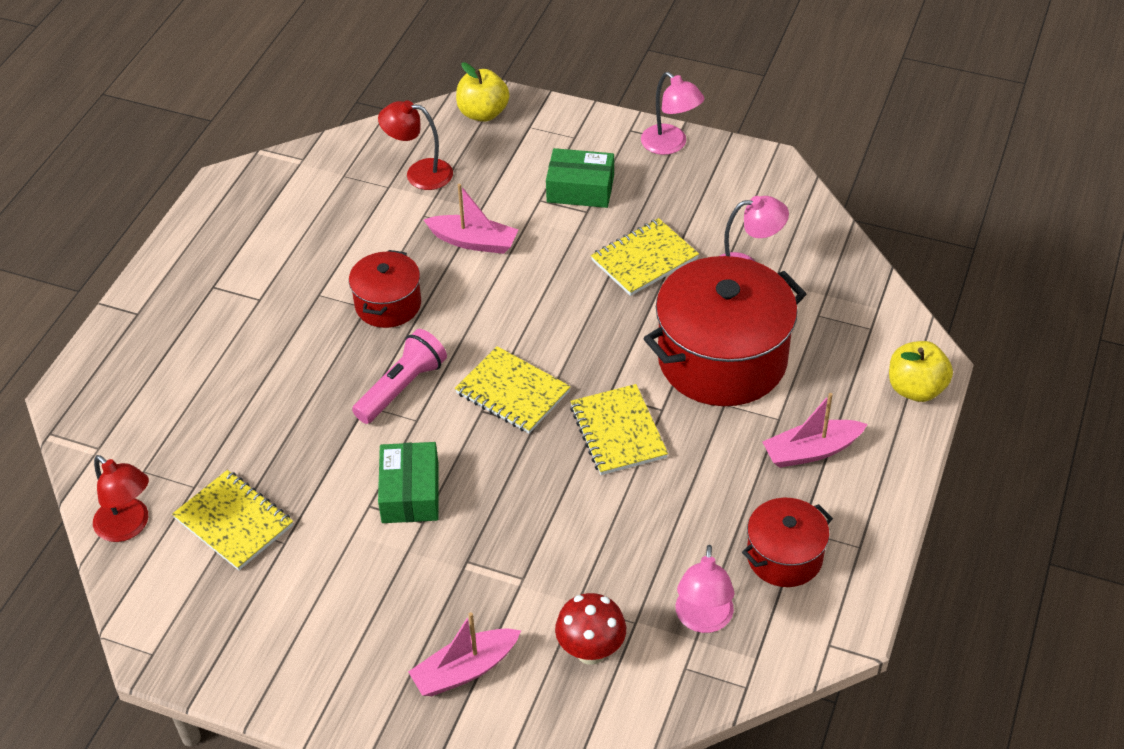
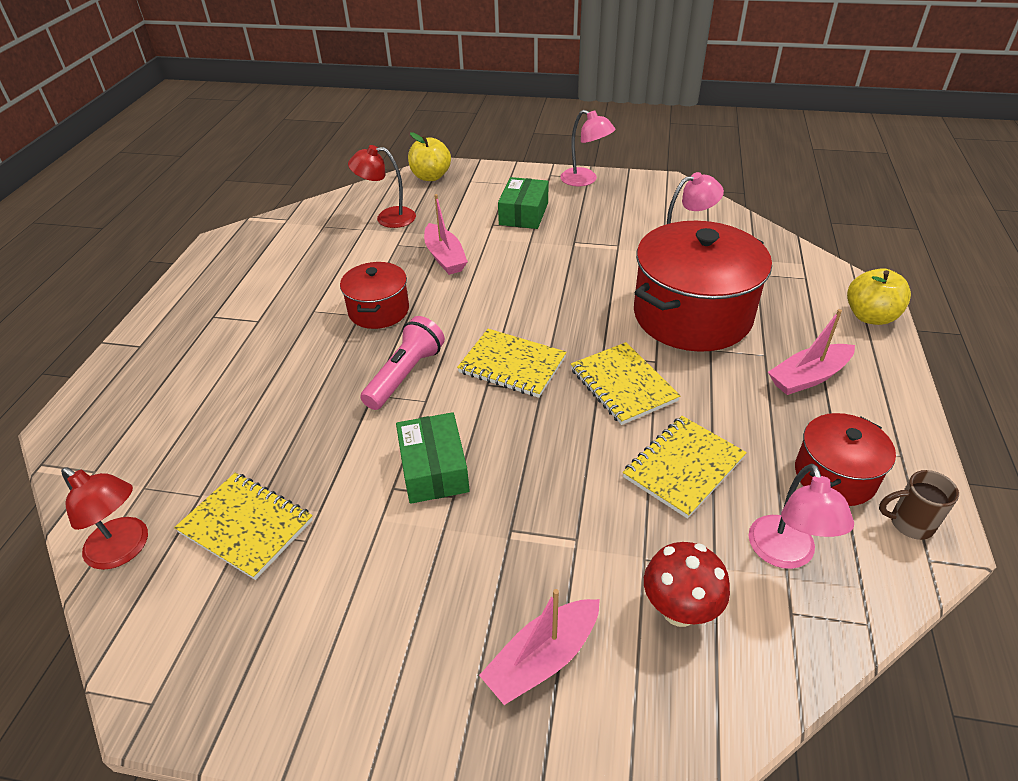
camera: 10 degrees left, 5 degrees down
pink boat [424,184,518,254] -> pink boat turned 60 degrees clockwise [424,194,468,275]
green box [546,148,614,208] -> green box turned 75 degrees counterclockwise [498,177,548,229]
yellow notebook [591,218,699,296] -> yellow notebook moved to [623,416,747,519]
none -> brown mug [879,470,959,540]

